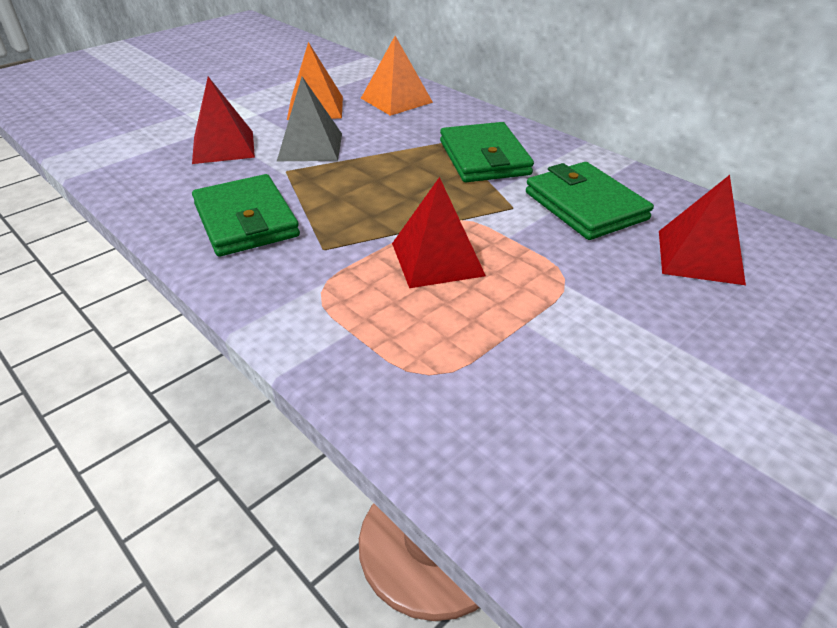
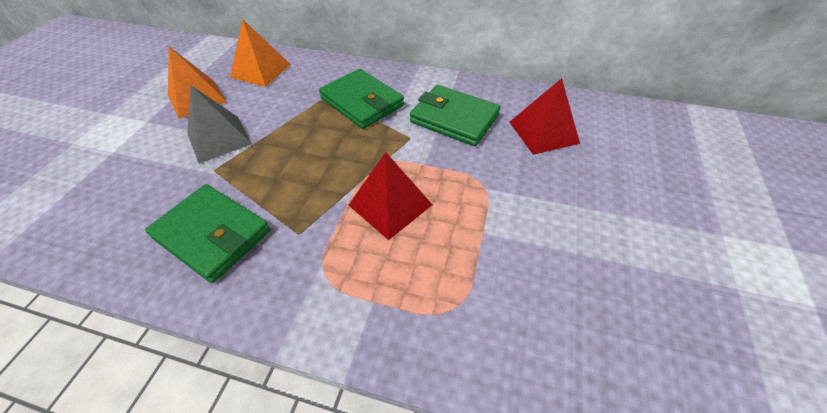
camera: 30 degrees left, 10 degrees up
red pyramid [192,77,255,164] -> none

